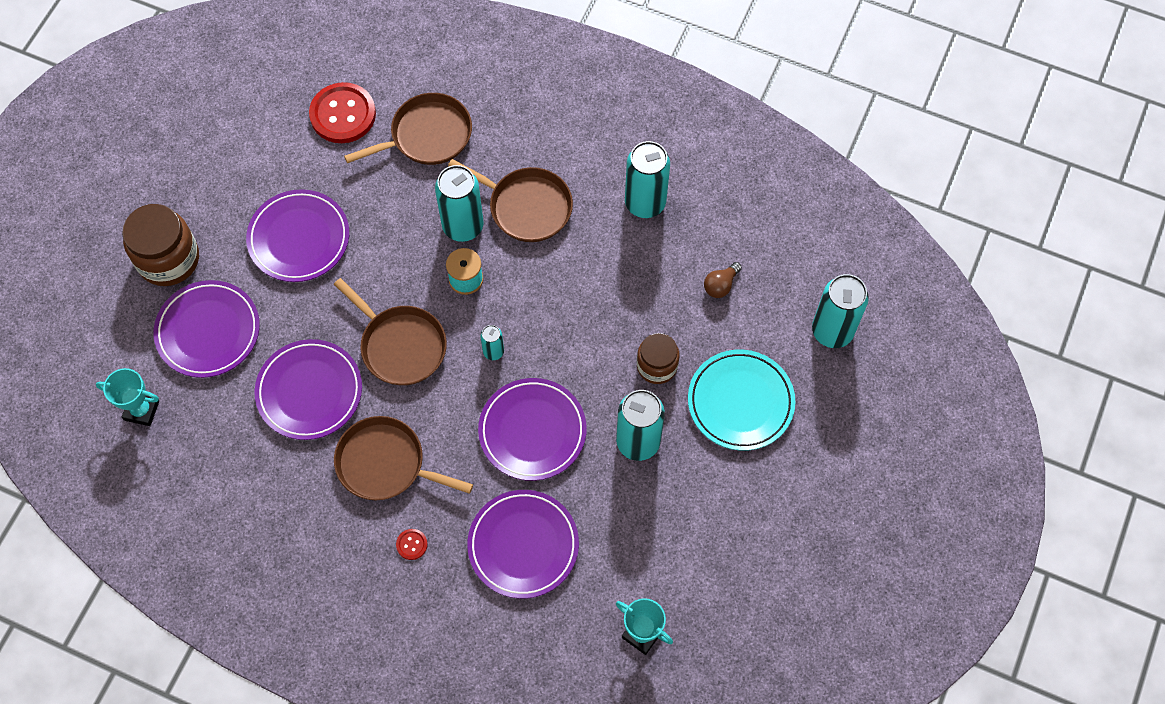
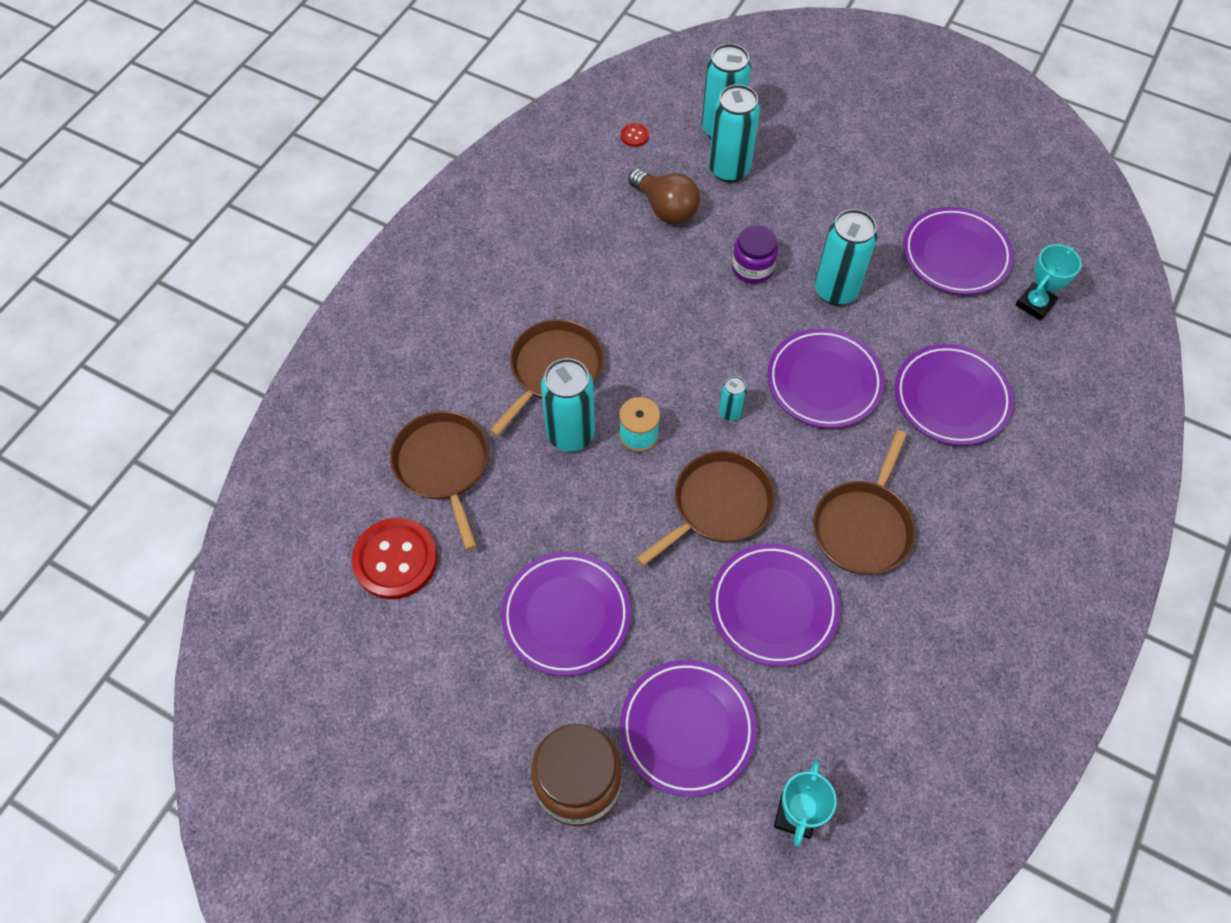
camera: 85 degrees left, 5 degrees down
red button [396,529,428,560] -> red button moved to [621,123,649,147]
turquoise can [625,141,670,218] -> turquoise can moved to [709,84,760,183]
brown jar [637,333,679,384] -> purple jar [732,225,778,284]
turquoise plate [688,349,795,451] -> none
brown light bulb [704,262,742,298] -> brown light bulb [628,169,700,224], size x1.73
none -> purple plate [903,207,1014,295]

